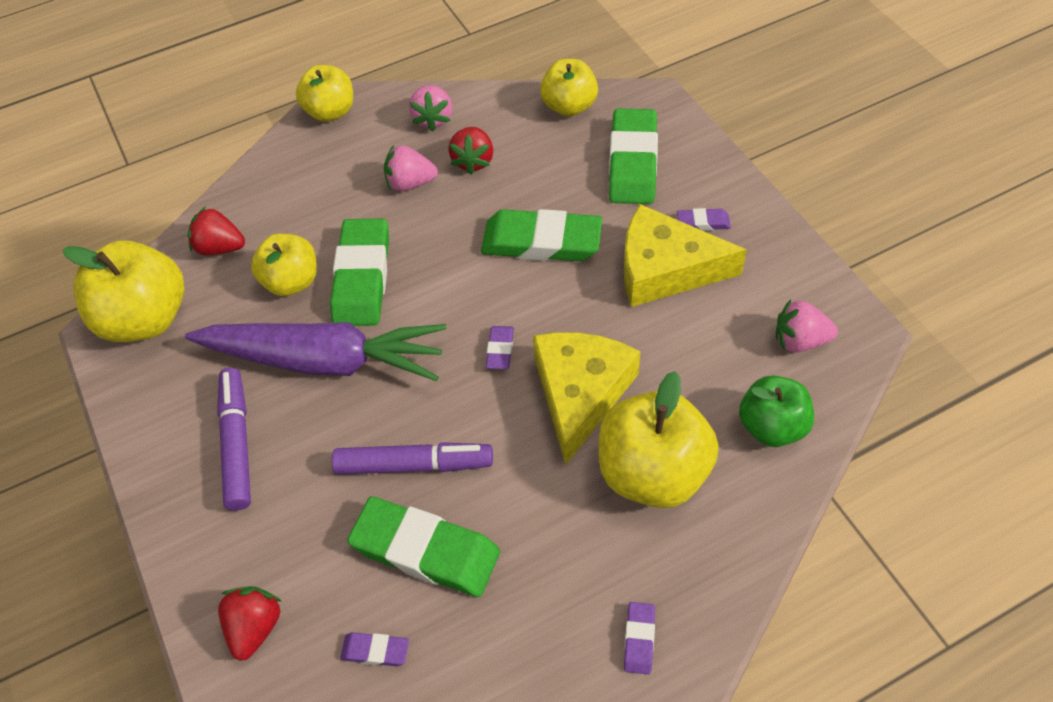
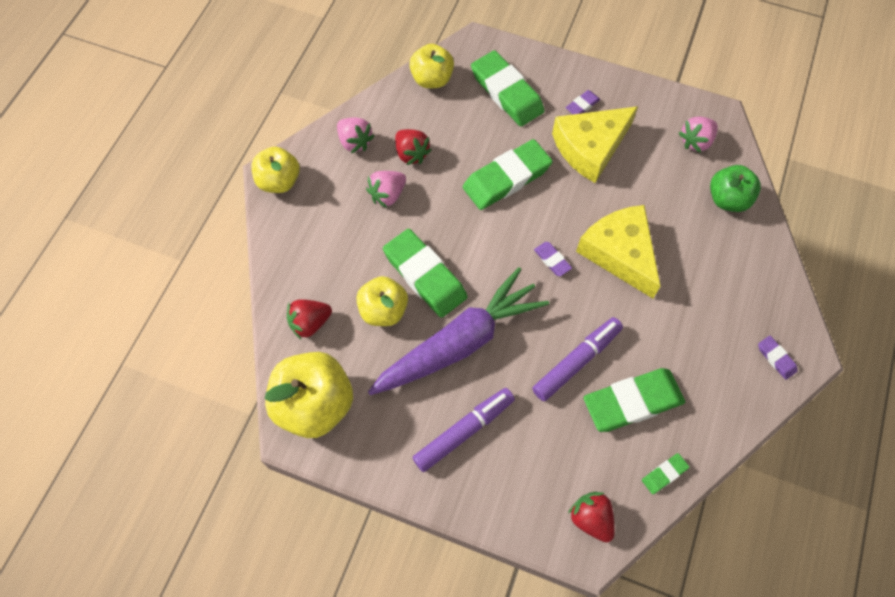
camera: 45 degrees left, 10 degrees up
purple marker [217,368,251,511] -> purple marker turned 105 degrees clockwise [412,388,515,472]
purple eraser [340,632,409,666] -> green eraser [642,453,689,494]
yellow apple [599,371,719,508] -> none

